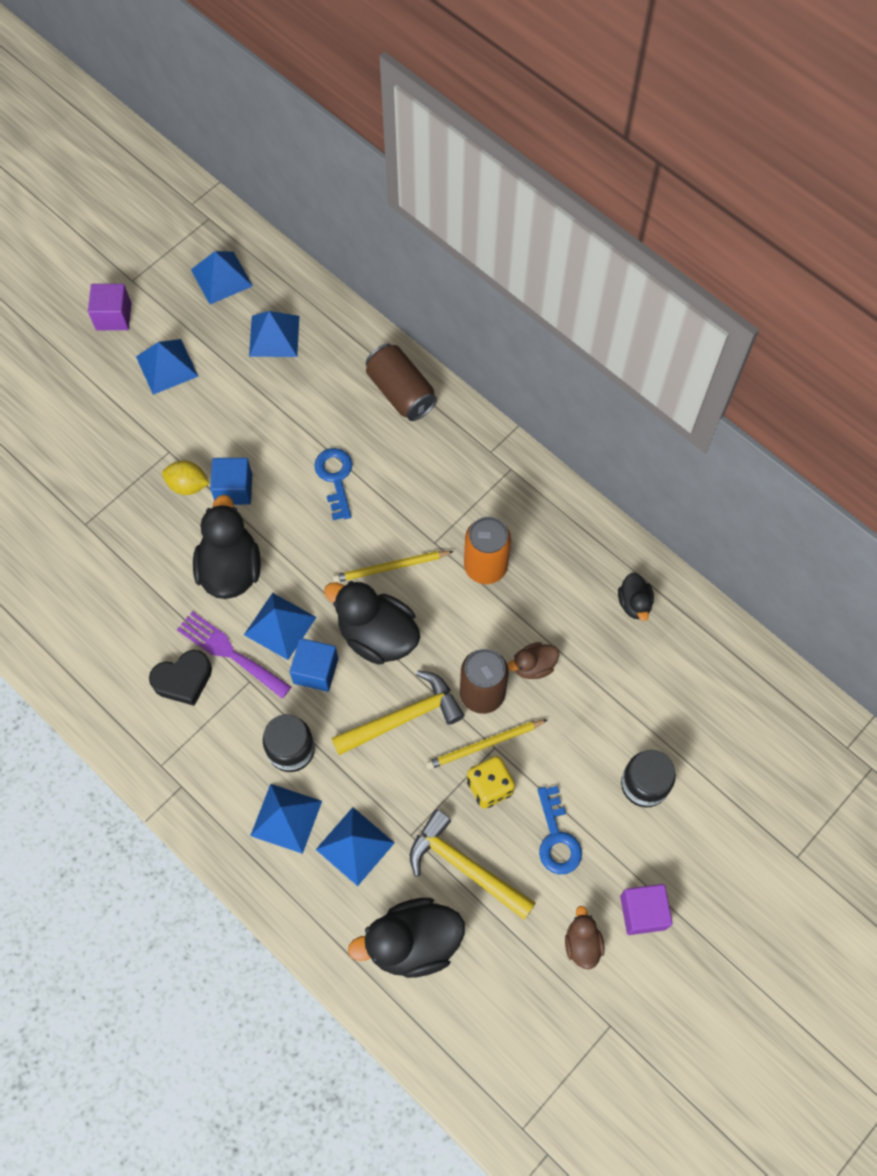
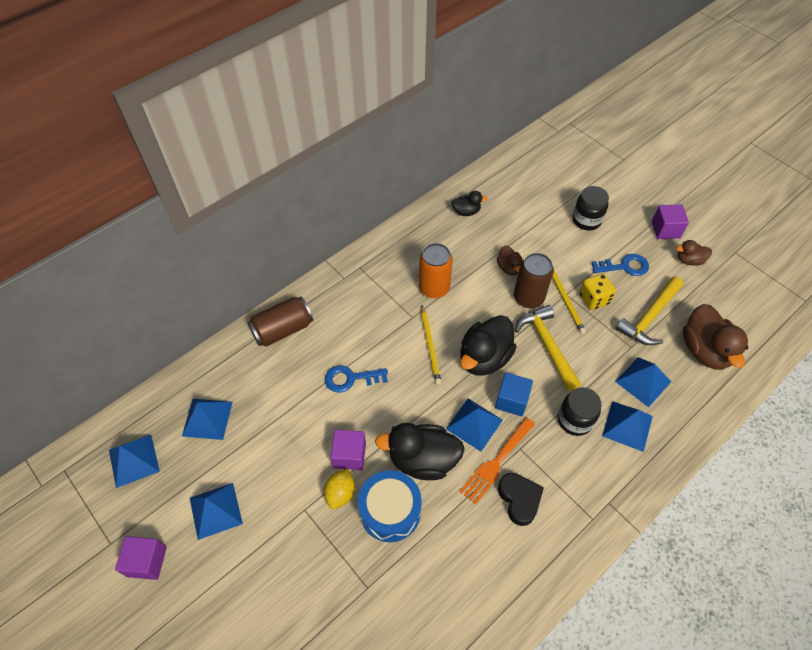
camera: 85 degrees left, 10 degrees down
purple fork [177,611,291,699] -> orange fork [460,417,535,505]
blue cube [210,458,252,505] -> purple cube [330,430,366,470]
black duck [348,898,465,978] -> brown duck [683,304,748,370]
none -> blue drum [358,470,422,542]

